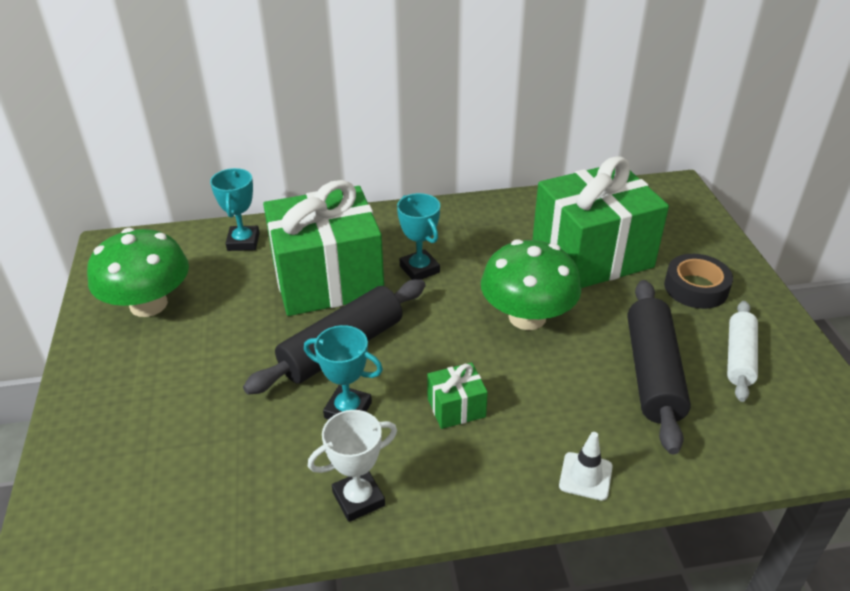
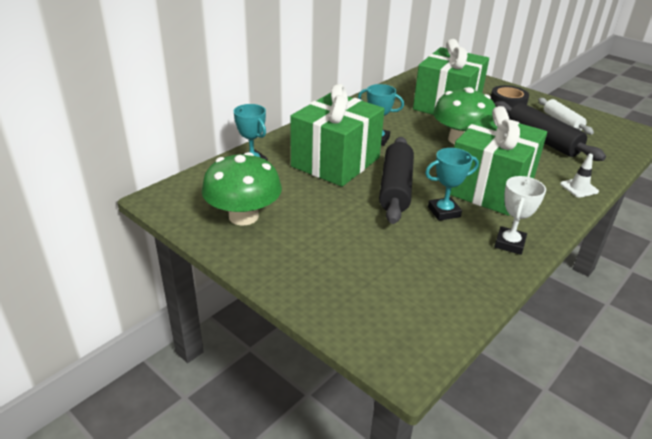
camera: 40 degrees left, 5 degrees down
green gift [427,362,488,429] -> green gift [450,106,547,216], size x2.42

